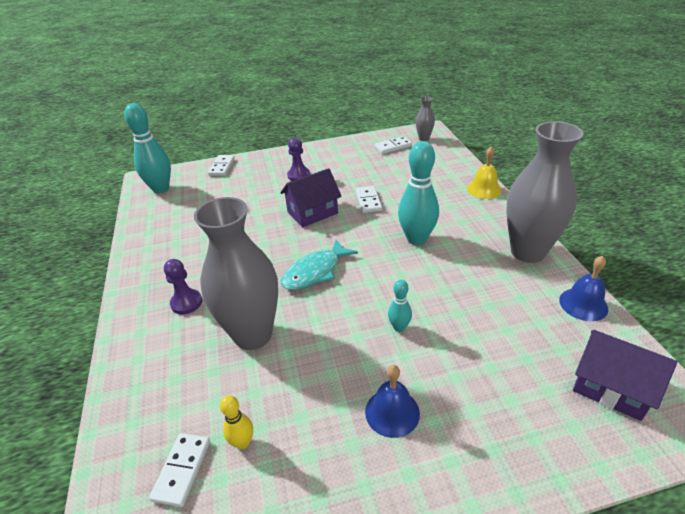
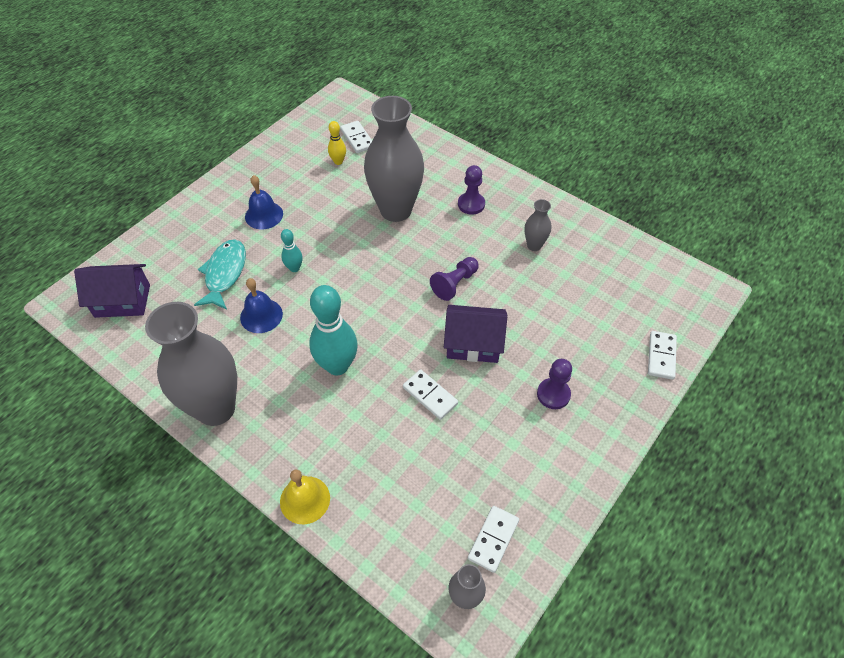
camera: 140 degrees right, 15 degrees up
turquoise bowling pin [124,103,171,193] -> none
white domino [208,155,235,176] -> white domino turned 45 degrees clockwise [648,331,677,380]
purple house [280,168,342,227] -> purple house turned 75 degrees clockwise [444,305,507,363]
turquoise fish [281,239,358,290] -> turquoise fish moved to [194,239,246,310]
blue bell [559,256,608,321] -> blue bell moved to [240,278,283,333]
none -> purple pawn [430,257,479,301]
none -> grey vase [525,199,551,251]

